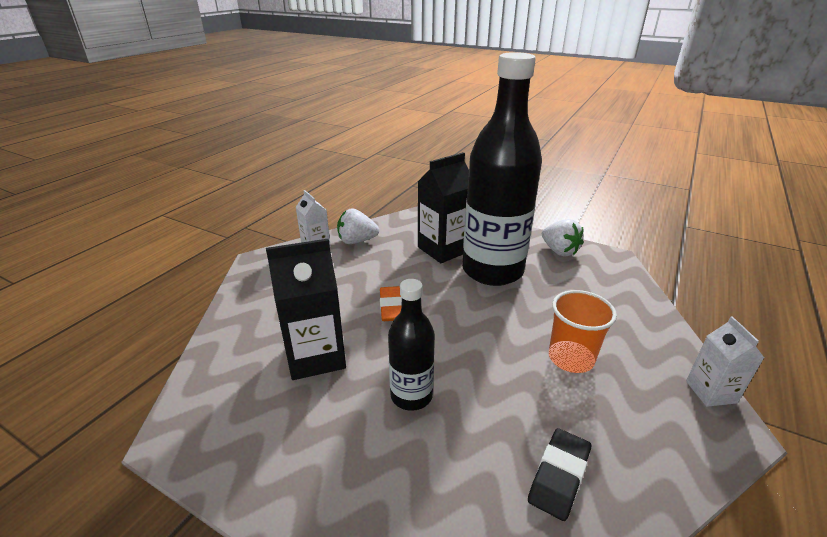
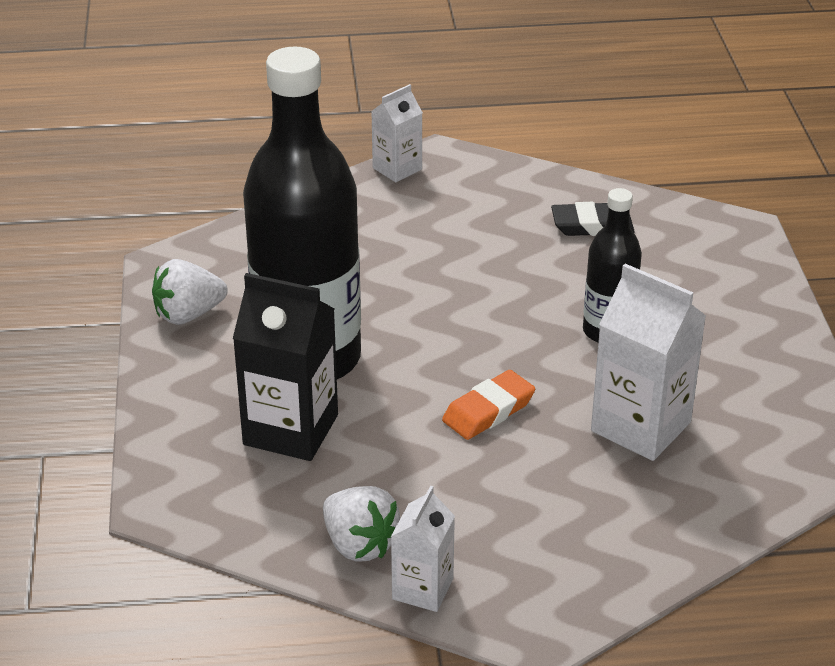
camera: 125 degrees left, 5 degrees up
black carton [266,239,346,380] -> white carton [591,264,706,461]
white strawberry [542,219,584,257] -> white strawberry turned 135 degrees counterclockwise [152,259,228,325]
orange cup [549,290,617,373] -> none

